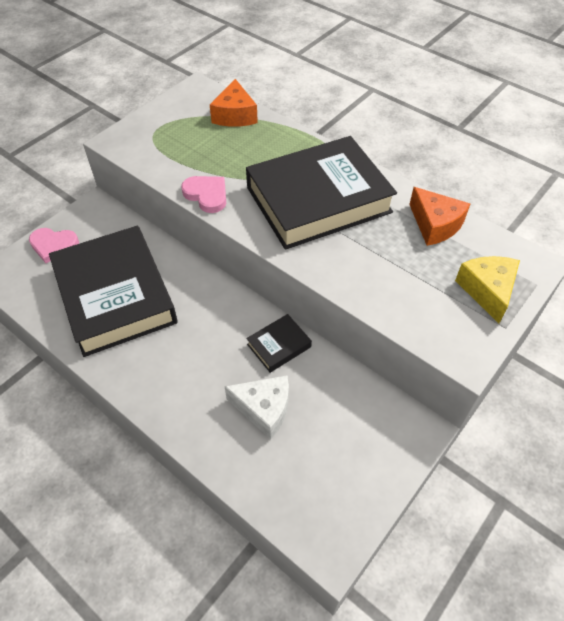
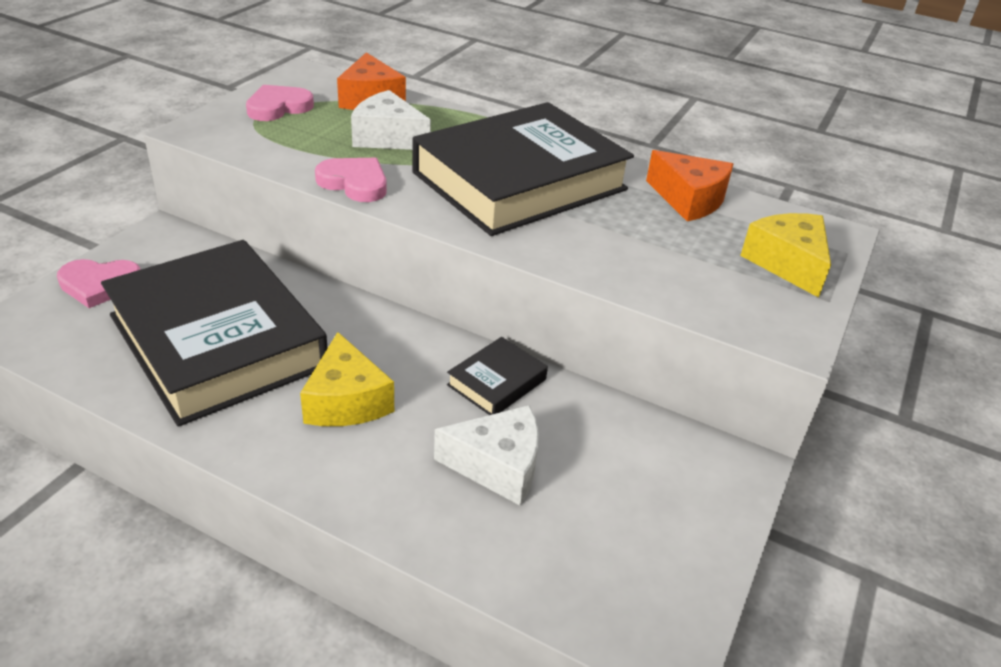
camera: 15 degrees left, 15 degrees down
none -> pink heart [246,85,314,121]
none -> yellow cheese [300,332,394,426]
none -> white cheese [351,90,431,150]

